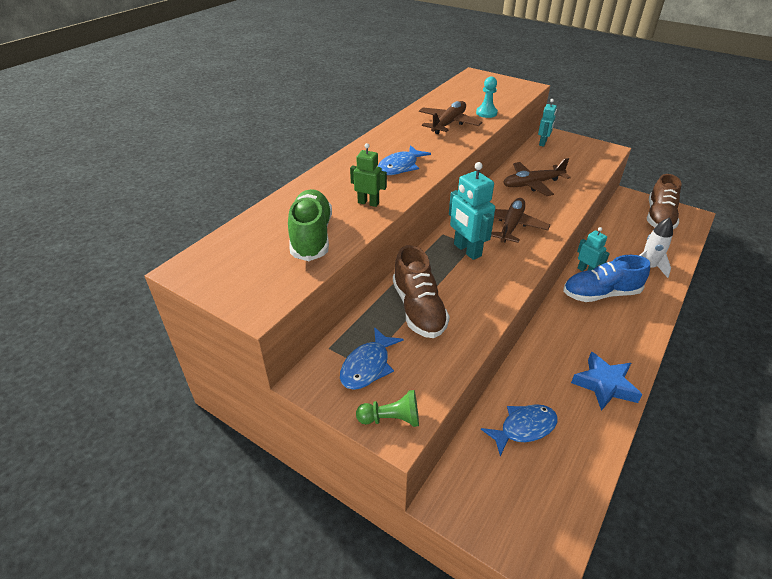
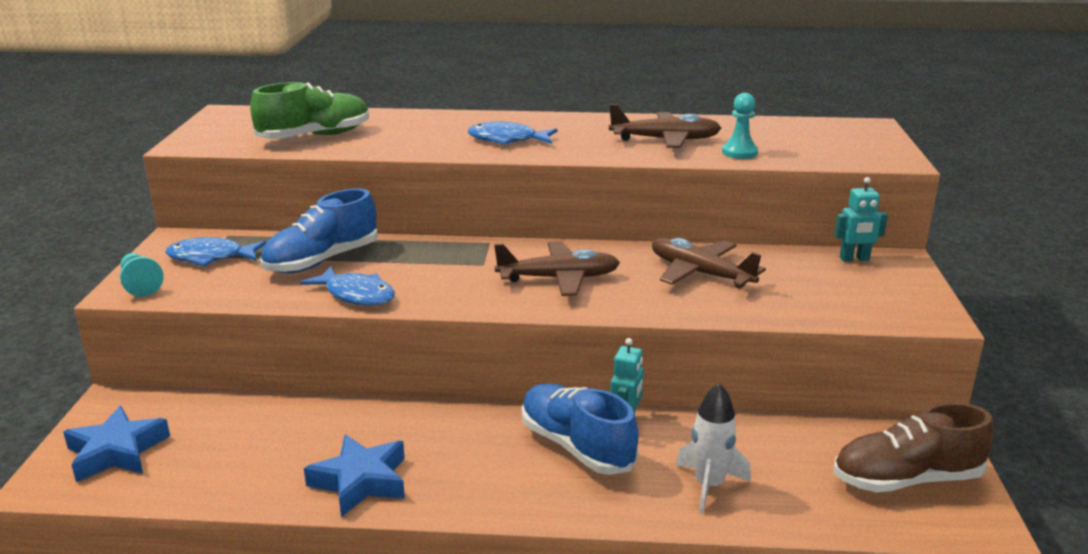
camera: 60 degrees right, 15 degrees down
green robot [350,143,387,207] -> none
green pawn [356,390,419,427] -> turquoise pawn [120,253,164,297]
brown shoe [393,245,450,338] -> blue shoe [260,188,378,273]
turquoise robot [449,162,495,260] -> none
blue fish [481,404,558,456] -> blue fish moved to [300,266,395,306]
none -> blue star [63,406,170,482]

